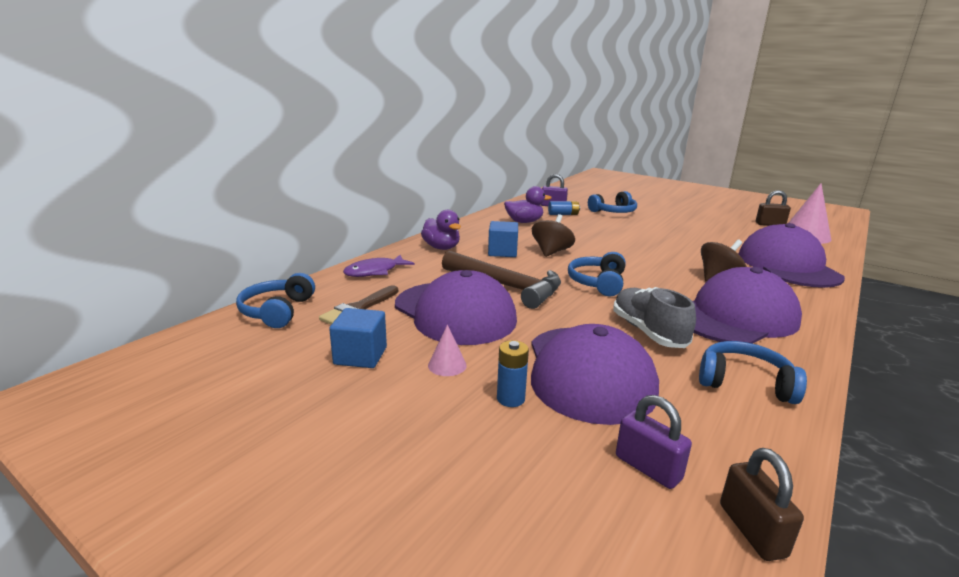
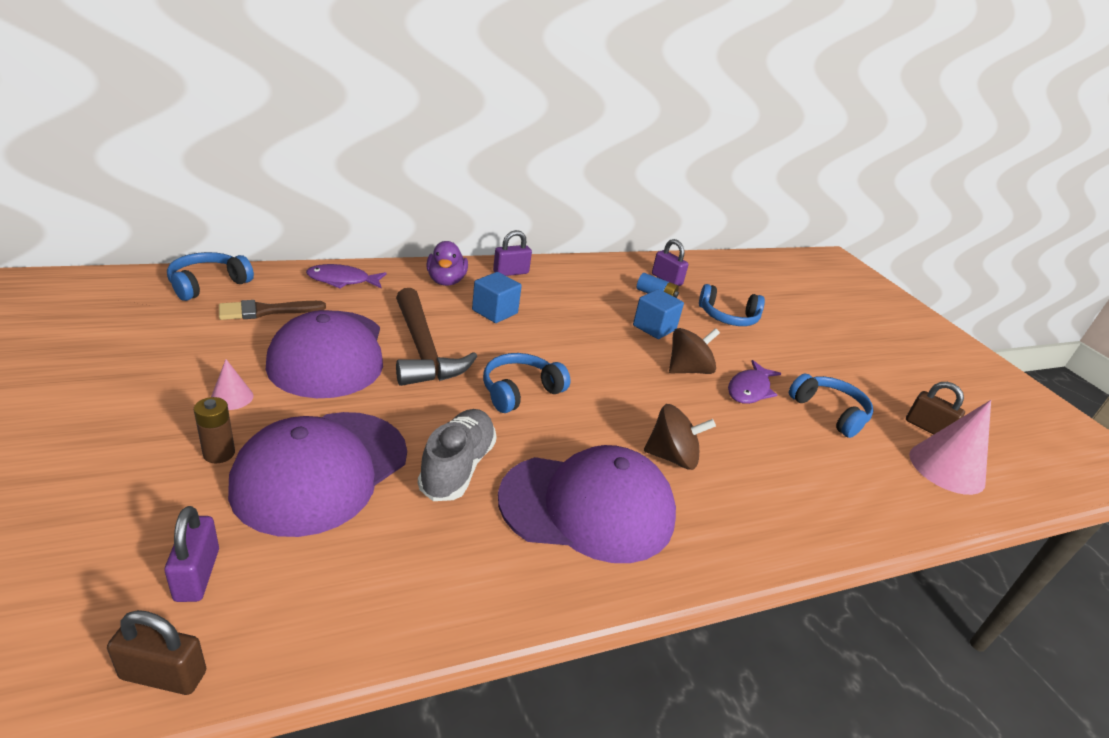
camera: 30 degrees right, 10 degrees up
blue cube [329,308,387,368] -> blue cube moved to [633,289,684,339]
blue battery [497,340,529,407] -> brown battery [194,397,235,463]
purple duck [504,186,552,223] -> none
brown spinning top [532,214,575,257] -> brown spinning top moved to [669,328,720,374]
blue headphones [699,341,807,404] -> blue headphones moved to [789,373,873,438]
brown padlock [720,448,804,561] -> brown padlock turned 75 degrees clockwise [107,610,206,695]
purple cap [738,223,845,288] -> none
none -> purple padlock [493,230,532,276]
none -> purple fish [728,360,781,404]

